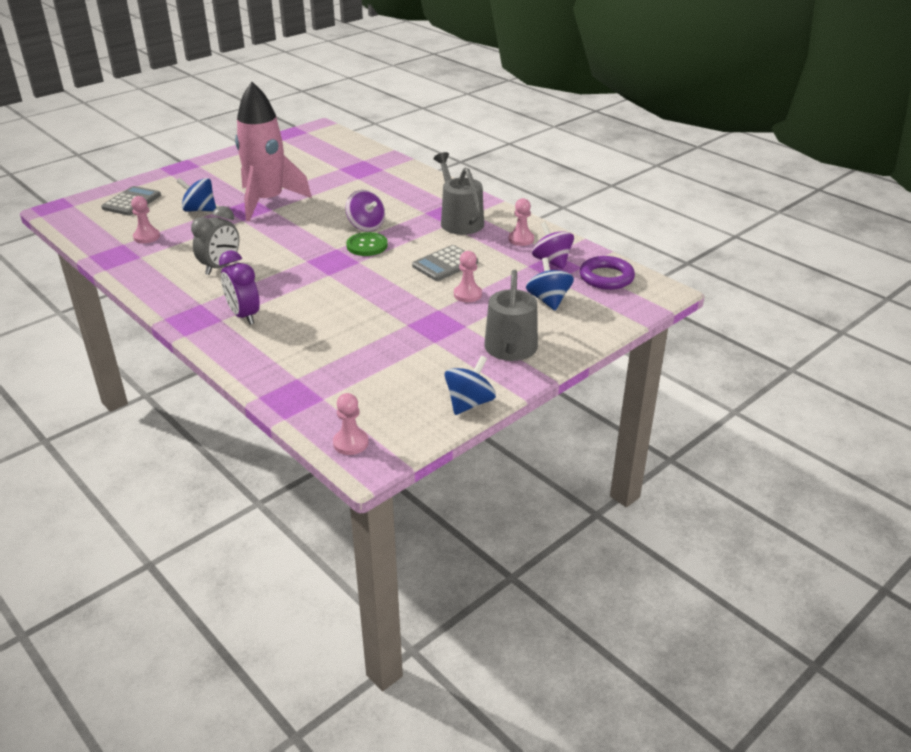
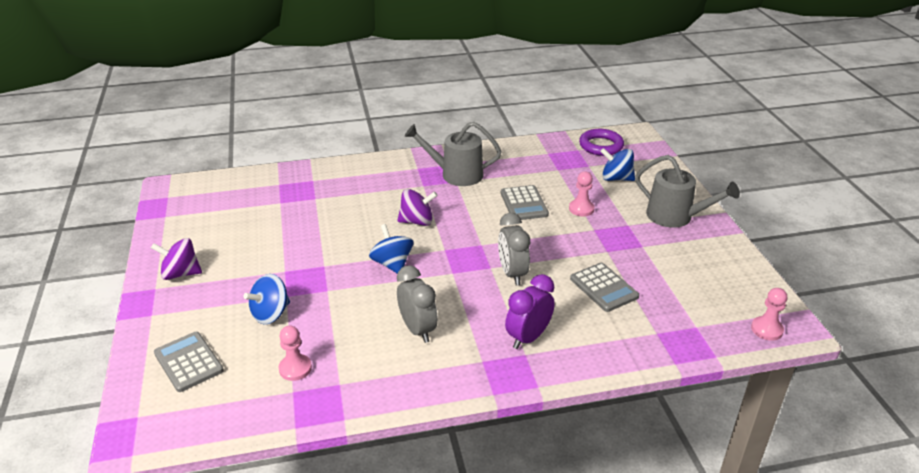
camera: 60 degrees left, 0 degrees up
purple clock [219,250,260,325] -> purple clock turned 135 degrees clockwise [505,274,555,349]
pink rocket [235,82,312,221] -> none
green button [346,232,388,256] -> none
blue spinning top [444,356,496,415] -> blue spinning top moved to [369,224,414,274]
pink pawn [508,198,534,246] -> none
purple spinning top [532,222,574,269] -> purple spinning top moved to [151,238,202,280]
none -> grey clock [498,213,530,285]
none -> grey calculator [570,263,639,312]

